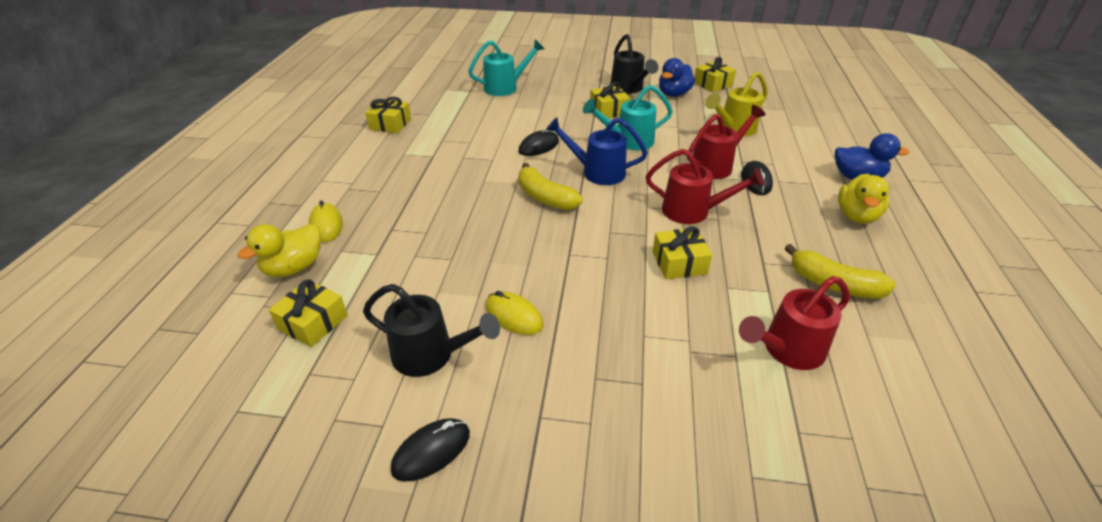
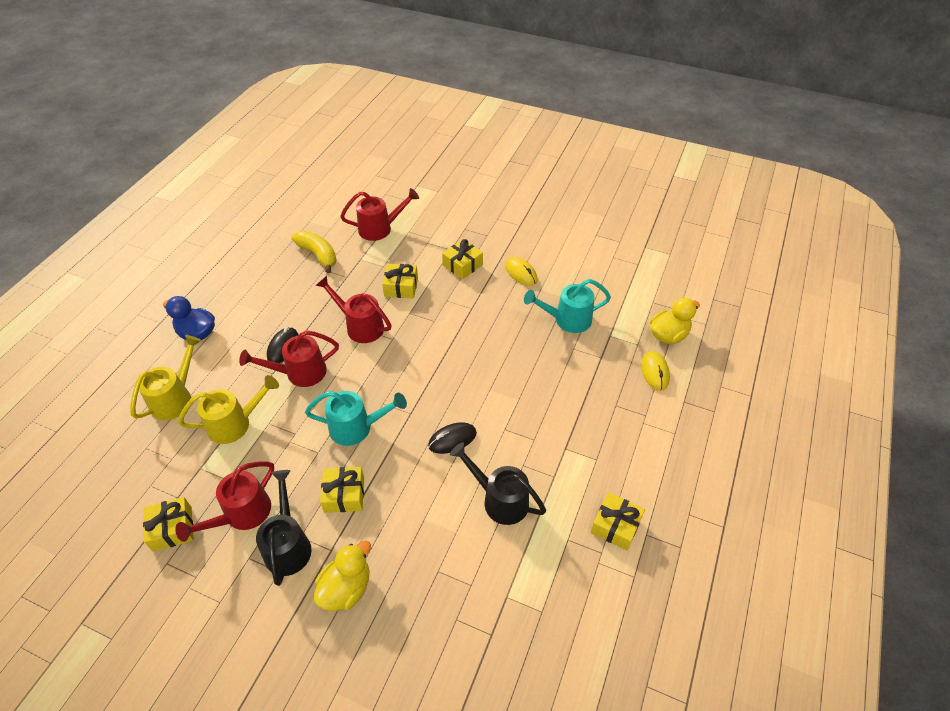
camera: 165 degrees left, 10 degrees up
yellow gift [269,279,348,347] -> yellow gift moved to [442,239,483,279]
black watering can [363,284,500,377] -> black watering can moved to [450,442,546,525]
black mouse [391,418,470,482] -> none
turquoise watering can [468,39,544,96] -> turquoise watering can moved to [524,279,611,333]
yellow banana [518,163,583,210] -> none
blue watering can [546,117,648,185] -> none
blue duck [659,58,695,97] -> red watering can [175,461,274,542]
yellow duck [838,174,889,224] -> yellow duck moved to [314,540,371,611]
none -> yellow watering can [130,335,202,420]

